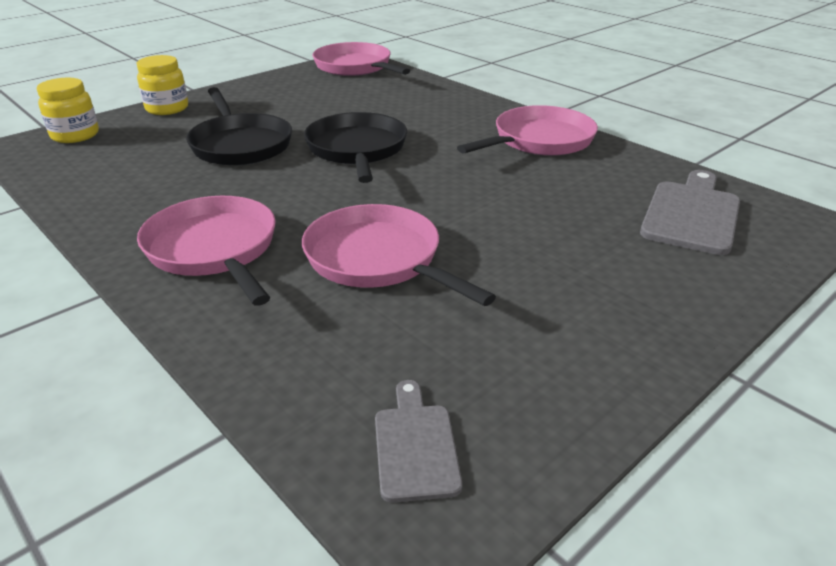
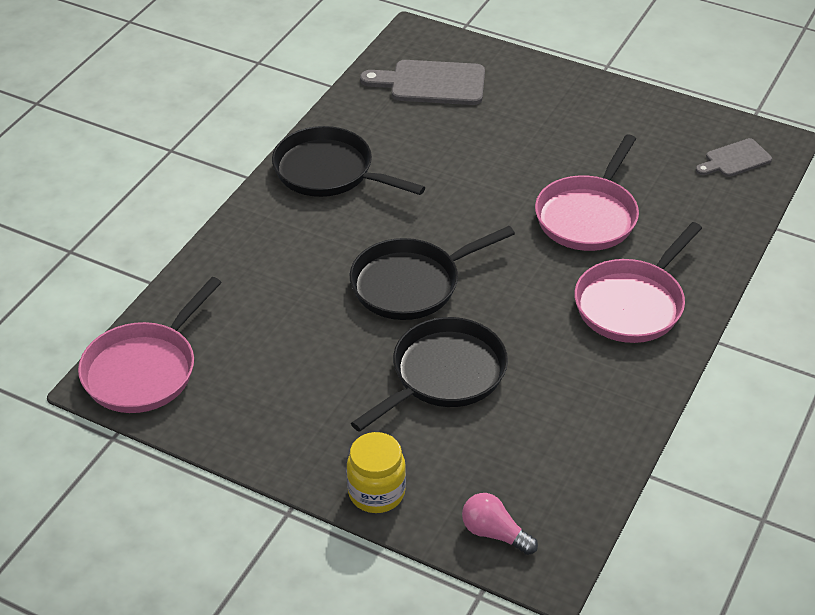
camera: 110 degrees left, 10 degrees up
yellow jar [37,78,99,143] -> pink light bulb [462,493,538,555]
pink pan [457,105,598,156] -> black pan [272,126,425,197]

